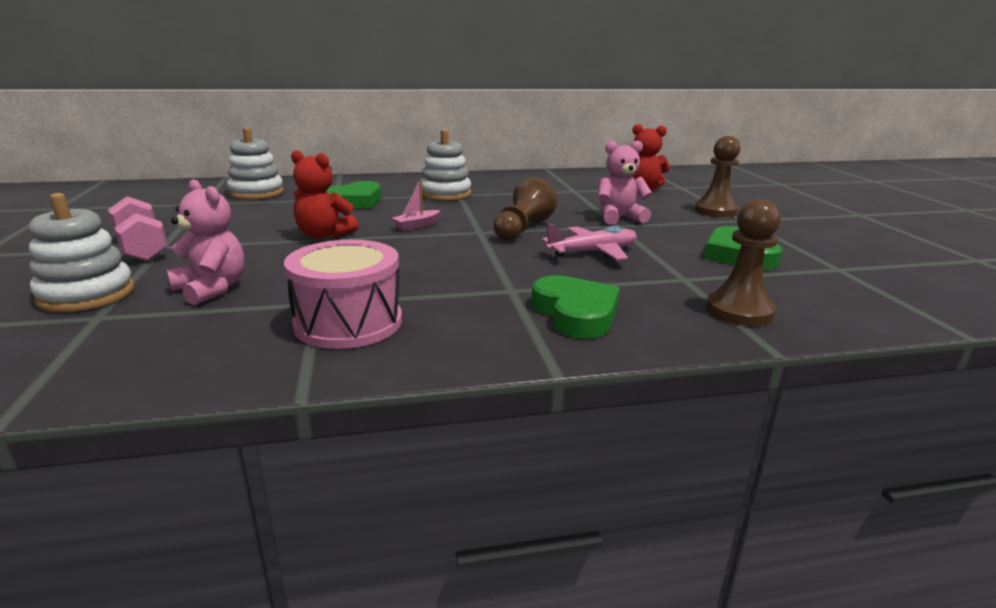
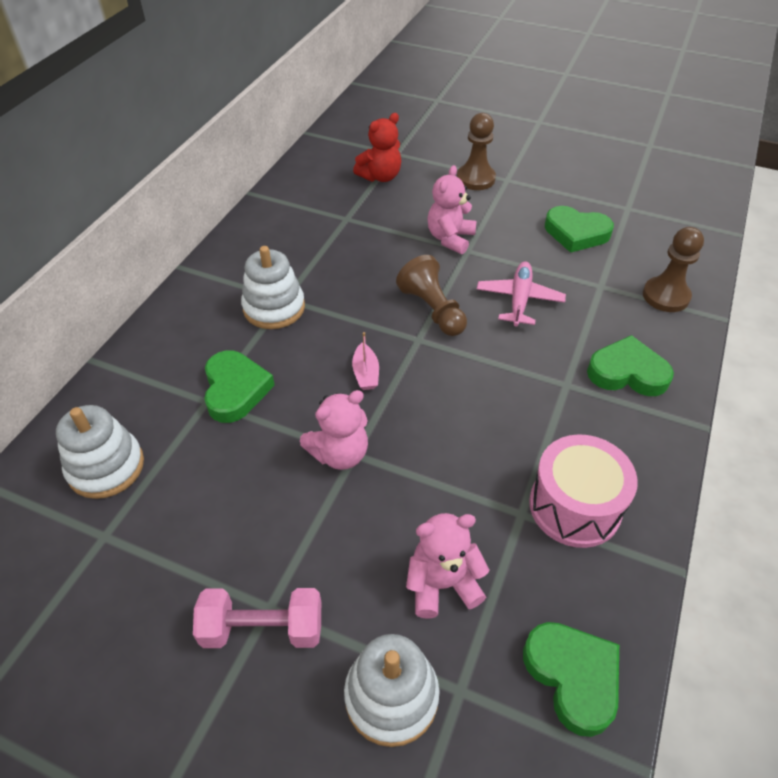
camera: 55 degrees left, 25 degrees up
red teddy bear [291,150,358,238] -> pink teddy bear [300,390,368,470]
none -> green heart [523,622,619,737]

